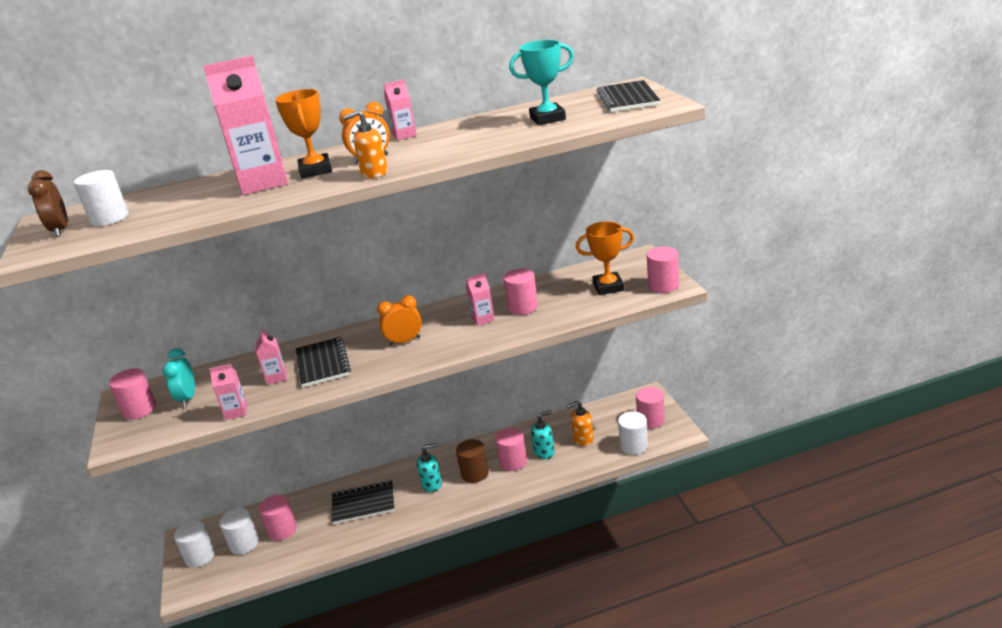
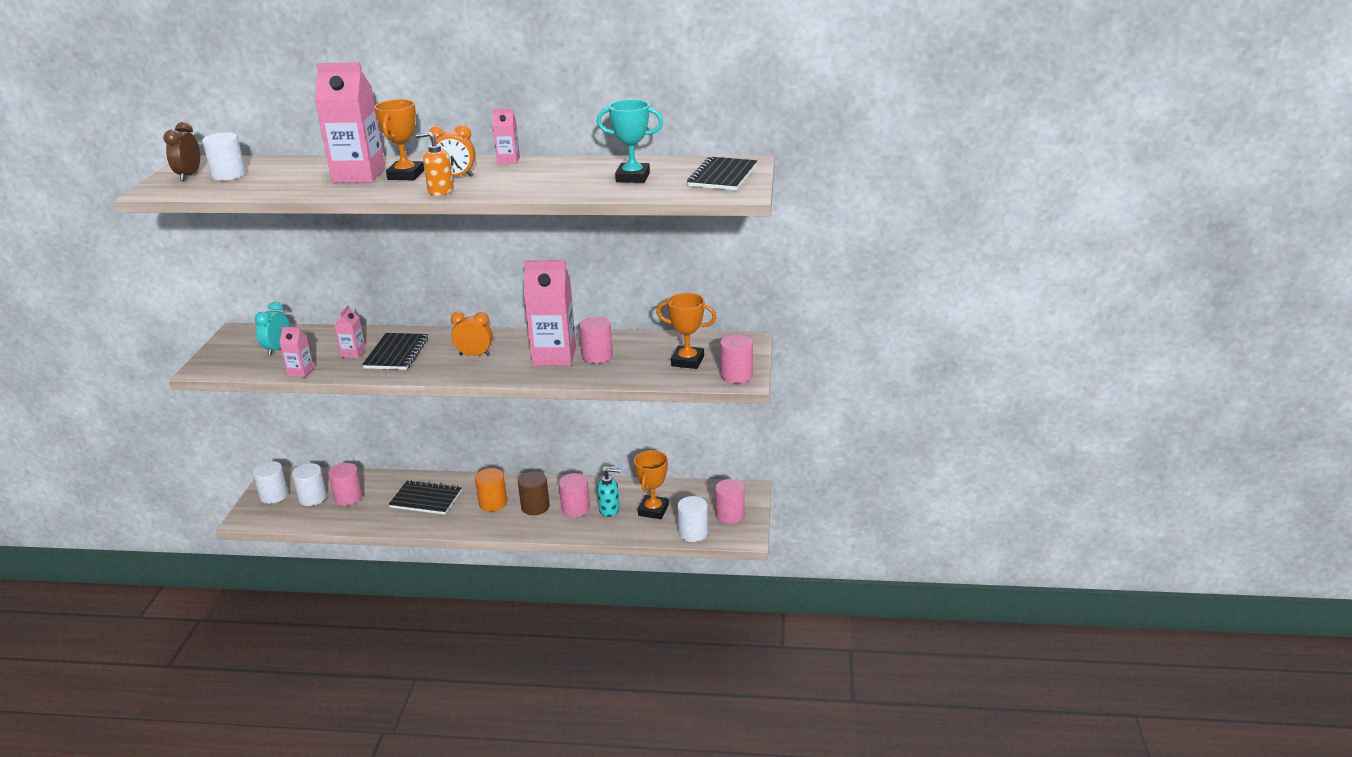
camera: 20 degrees right, 0 degrees up
pink cylinder [109,368,157,420] -> none
turquoise soap dispenser [417,443,442,492] -> orange cylinder [475,468,507,512]
pink carton [466,273,495,326] -> pink carton [524,260,576,366], size x2.07
orange soap dispenser [567,401,594,446] -> orange trophy [634,450,669,519]

